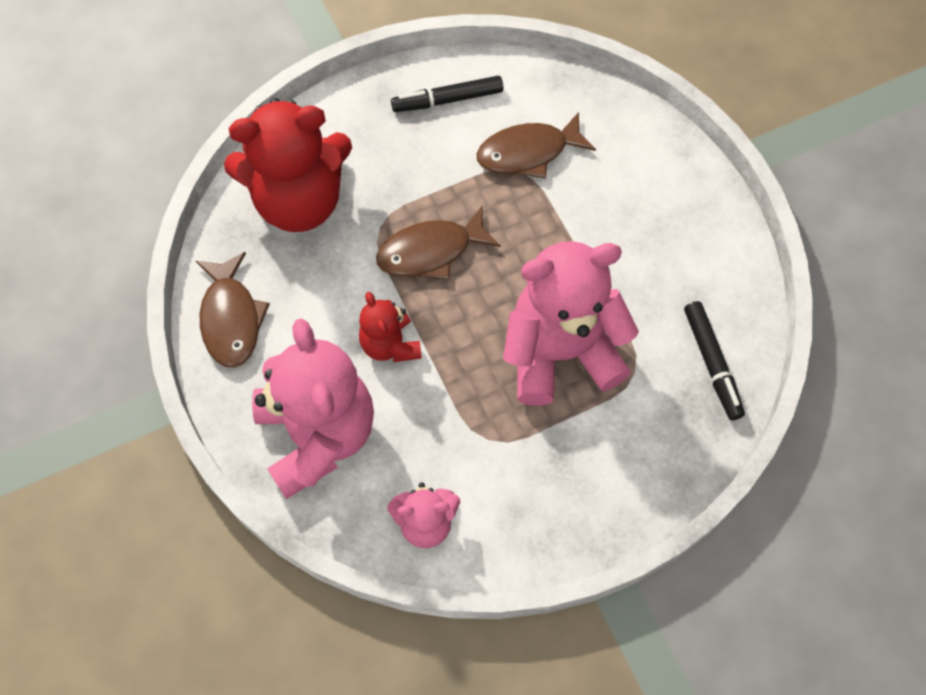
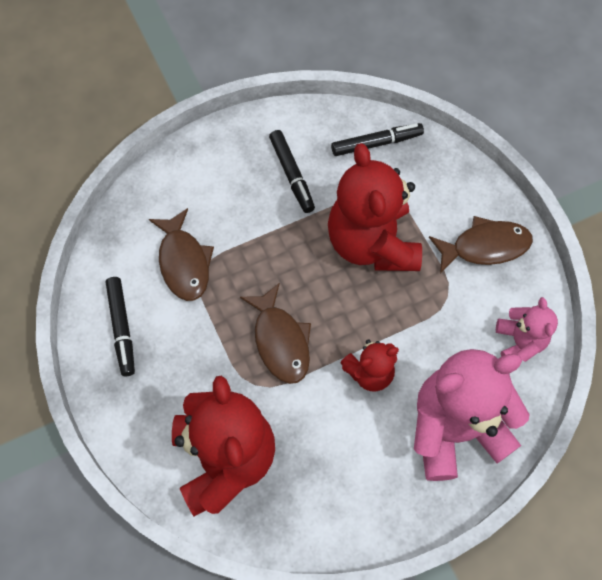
camera: 90 degrees left, 0 degrees up
brown fish [196,252,270,368] -> brown fish moved to [429,216,533,273]
pink teddy bear [503,241,639,406] -> red teddy bear [328,143,422,271]
none -> black marker [269,130,315,213]

